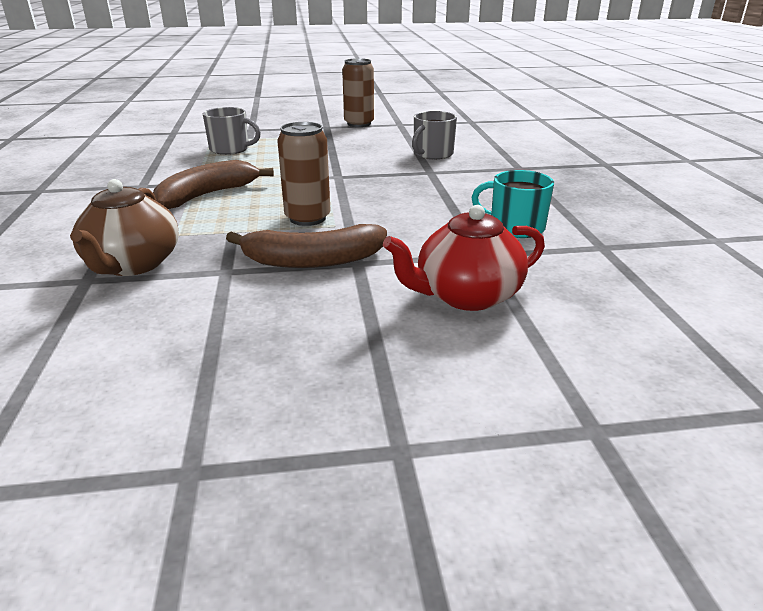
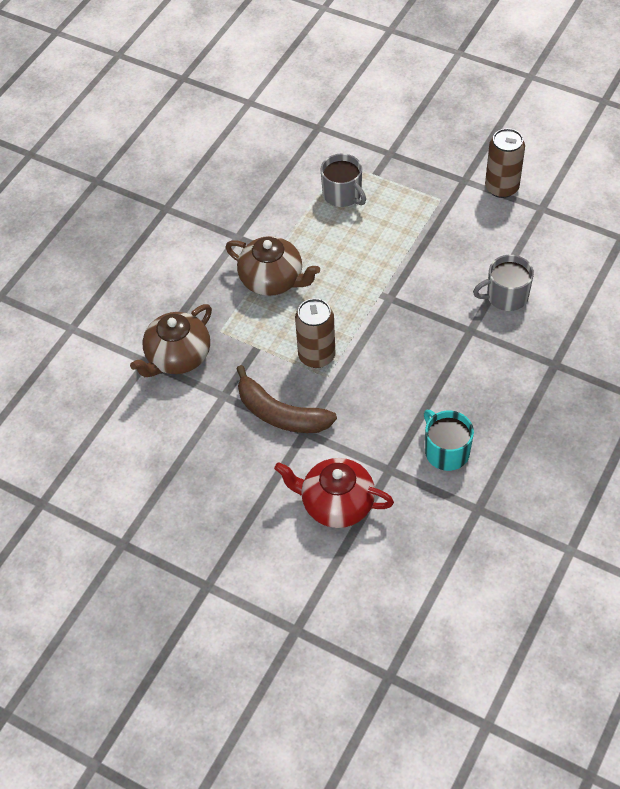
camera: 40 degrees right, 25 degrees up
brown banana [153,160,274,209] -> brown teapot [226,236,320,296]

